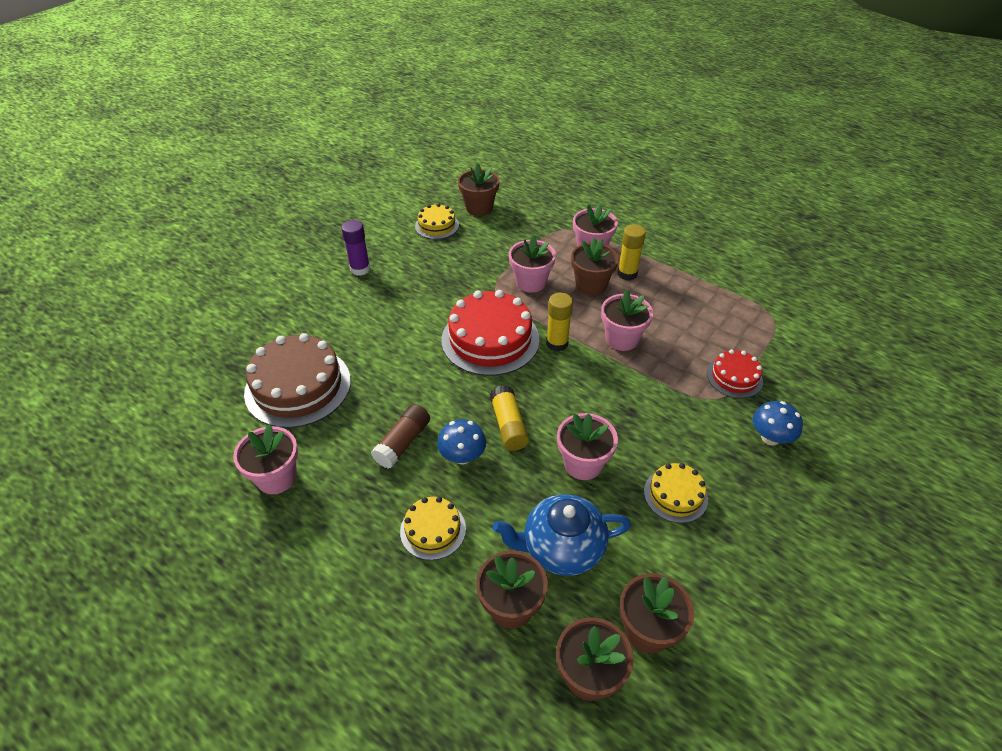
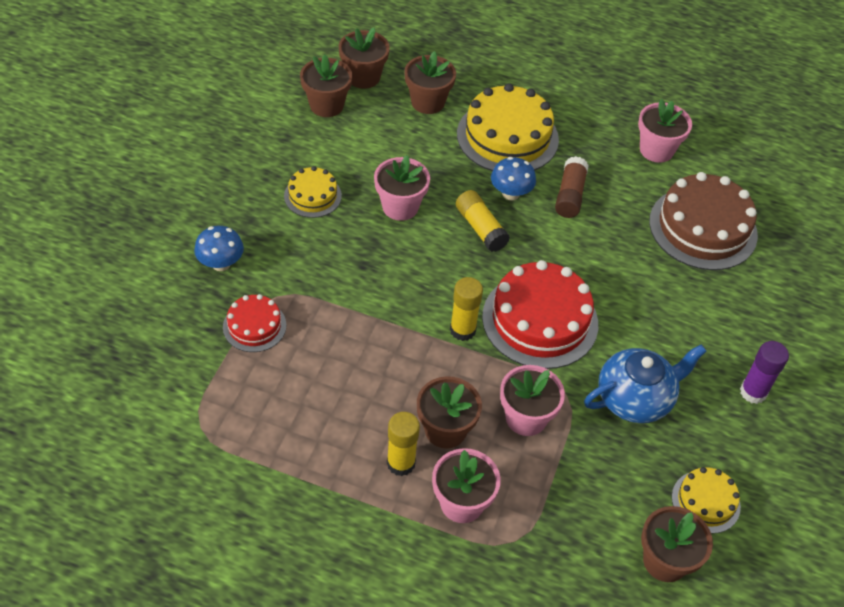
camera: 160 degrees right, 5 degrees up
yellow cake [400,497,466,560] -> yellow cake [457,83,559,171], size x1.88
blue teapot [493,494,631,576] -> blue teapot moved to [584,344,707,423]
pink flower pot [601,290,653,351] -> none

